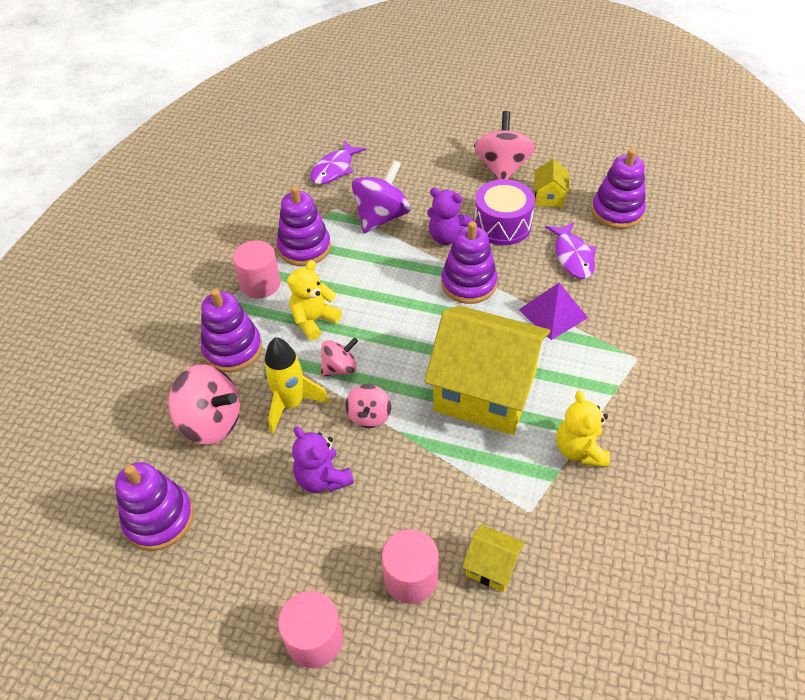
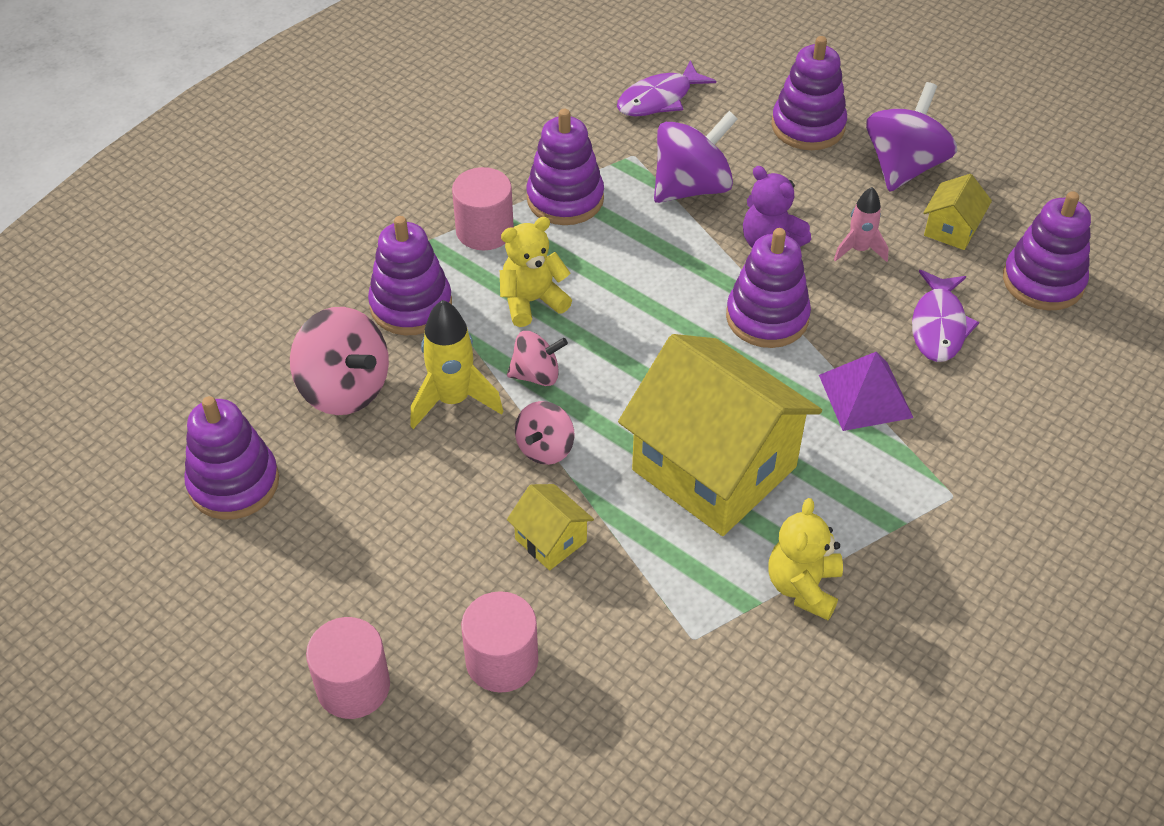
camera: 20 degrees right, 0 degrees up
purple teddy bear [292,427,354,493] -> none
yellow house [462,524,524,592] -> yellow house moved to [507,484,594,570]
pink spinning top [474,111,535,180] -> purple spinning top [866,82,957,192]
purple drum [474,179,535,245] -> pink rocket [834,187,889,262]
none -> purple stacking toy [771,36,847,150]

